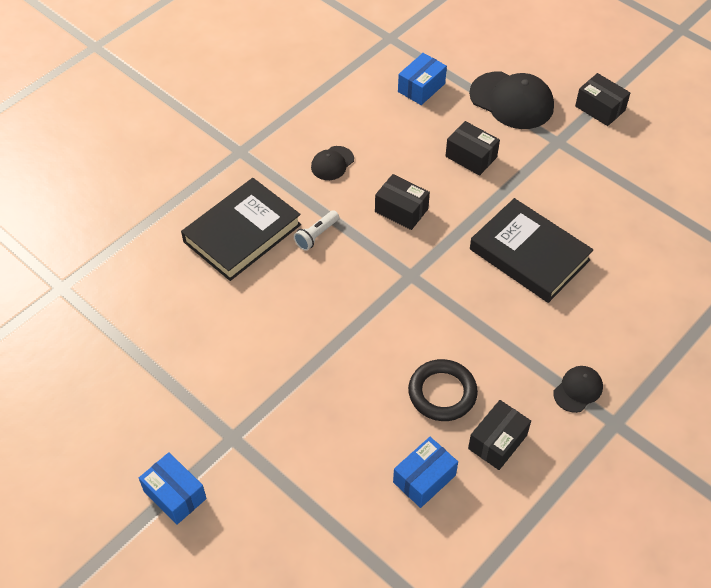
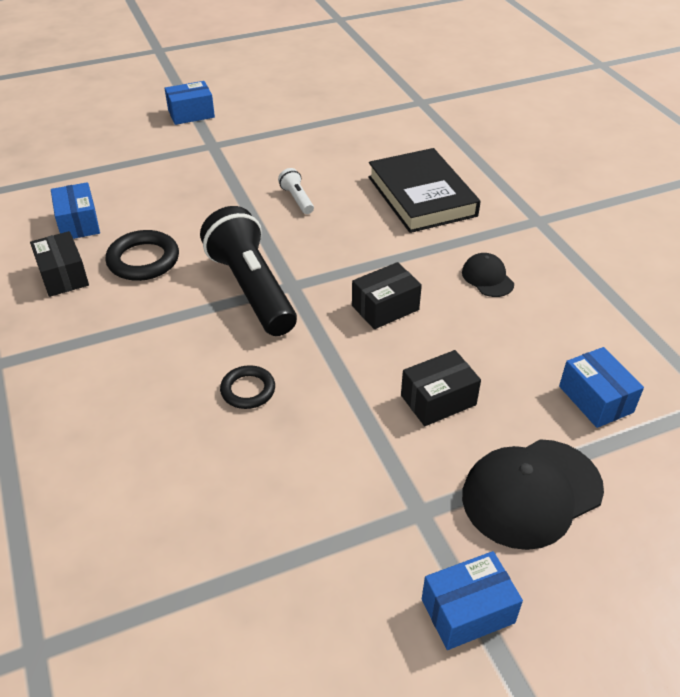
camera: 115 degrees right, 10 degrees down
white flashlight [294,210,339,251] -> white flashlight moved to [278,168,314,214]
black book [470,198,593,303] -> black ring [220,365,275,409]
black cap [553,366,603,413] -> none
black box [575,73,630,126] -> blue box [422,551,523,650]
none -> black flashlight [200,206,297,336]

